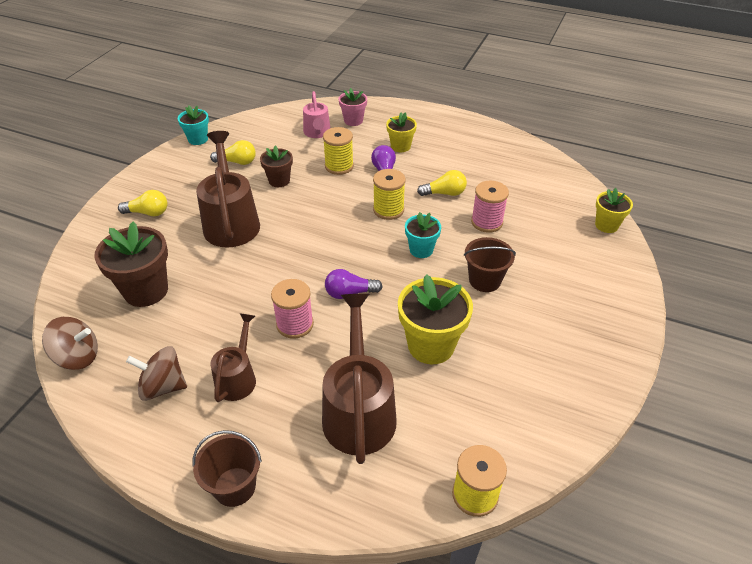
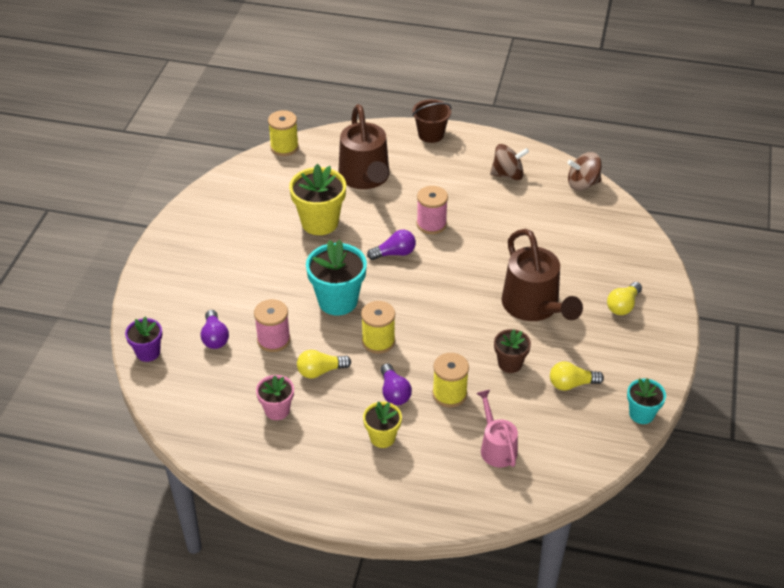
camera: 170 degrees right, 0 degrees up
brown flower pot [94,222,168,307] -> none
yellow light bulb [118,190,168,216] -> yellow light bulb turned 45 degrees counterclockwise [607,282,642,315]
brown watering can [211,313,256,402] -> none
pink flower pot [339,88,367,126] -> pink flower pot moved to [256,375,294,420]
turquoise flower pot [405,212,441,258] -> turquoise flower pot [306,240,367,316], size x1.72
brown bucket [464,237,516,292] -> none
yellow flower pot [595,188,633,233] -> purple flower pot [125,317,162,362]
none -> purple light bulb [201,310,229,349]

